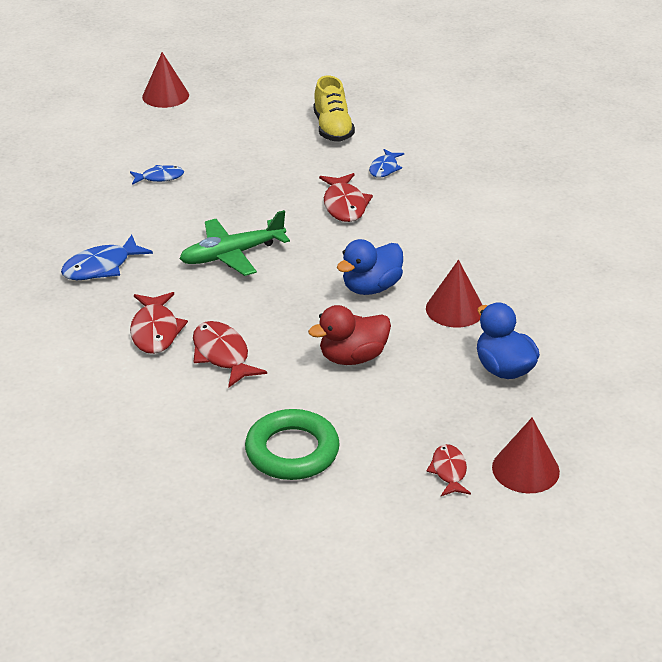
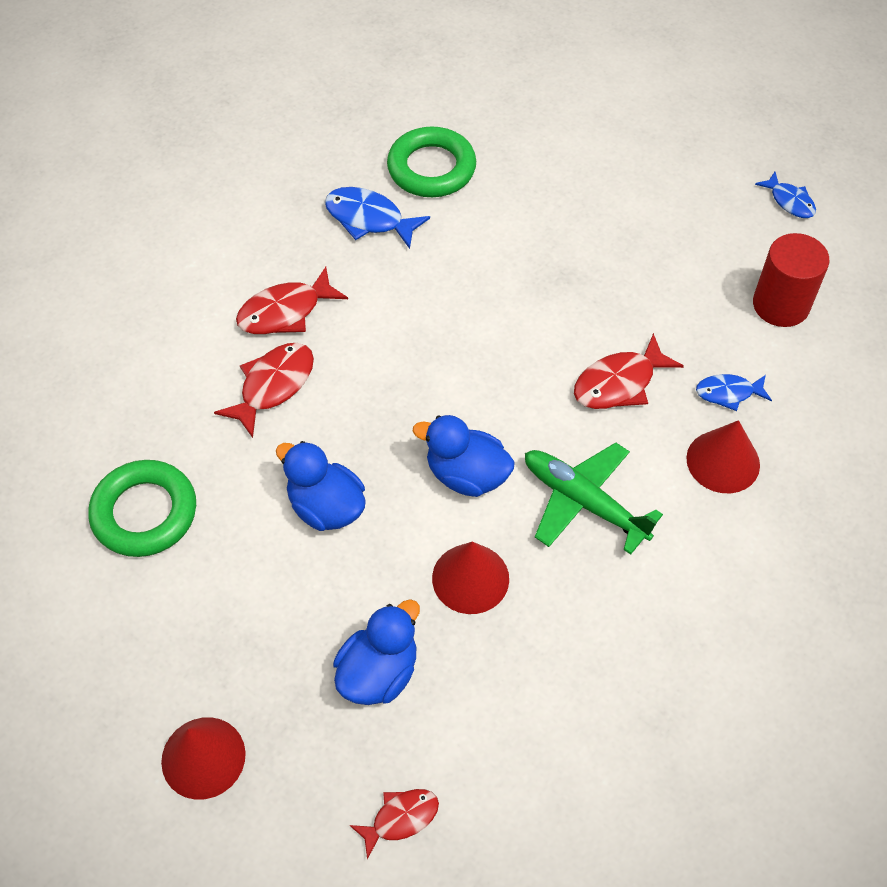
camera: 65 degrees right, 20 degrees up
blue fish [130,165,184,185] -> blue fish moved to [755,172,816,218]
red cone [142,52,189,108] -> red cone moved to [686,420,760,493]
green plane [179,210,290,276] -> green plane moved to [525,442,663,555]
red duck [308,305,391,365] -> blue duck [276,441,366,531]
yellow shoe [313,76,355,142] -> red cylinder [753,233,829,327]
red fish [426,444,471,496] -> red fish moved to [349,789,439,860]
none -> green ring [387,127,476,197]

